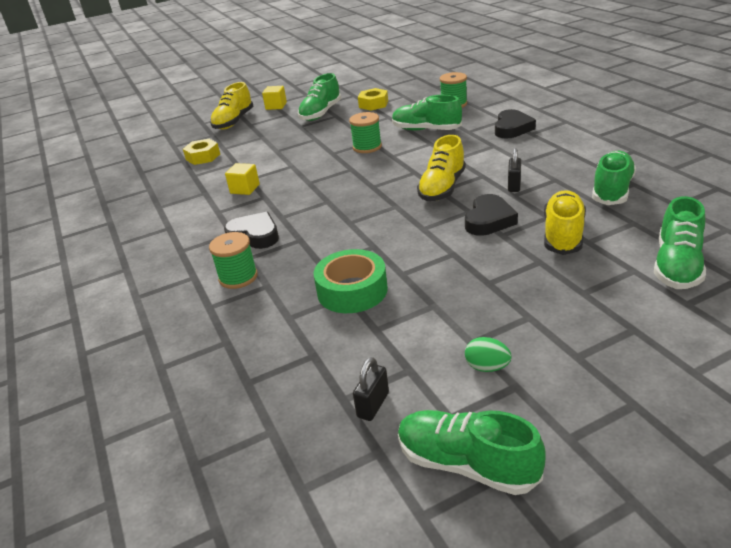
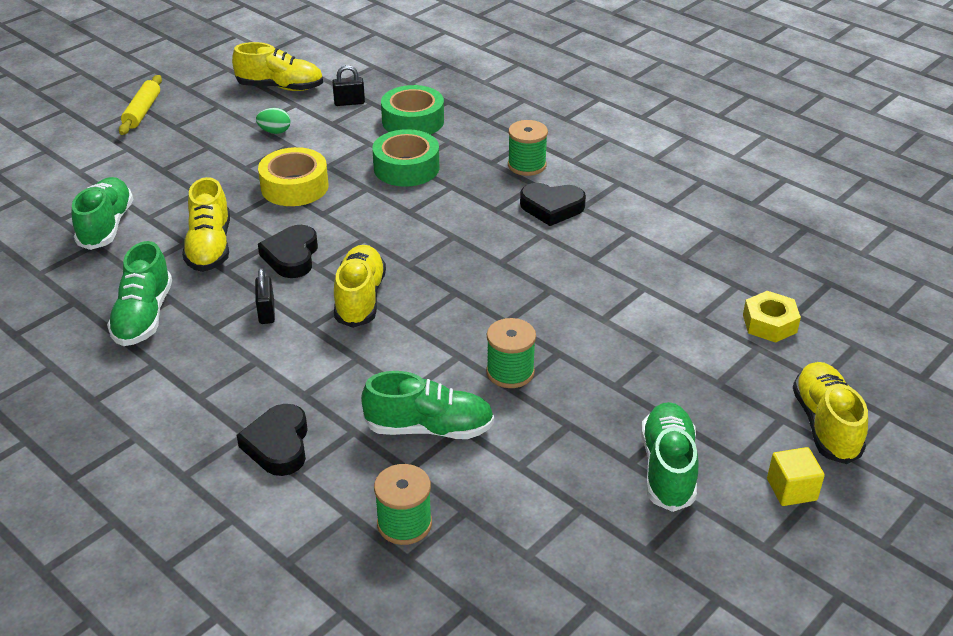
camera: 155 degrees right, 5 degrees up
yellow cube [225,163,260,195] -> none
black padlock [353,357,389,421] -> black padlock turned 75 degrees clockwise [332,65,365,106]
yellow nut [358,88,388,111] -> none
green shoe [398,410,546,495] -> yellow shoe [232,42,323,91]
none -> yellow rolling pin [119,75,162,135]
none -> yellow tape [258,147,329,206]
none -> green tape [381,85,444,135]

